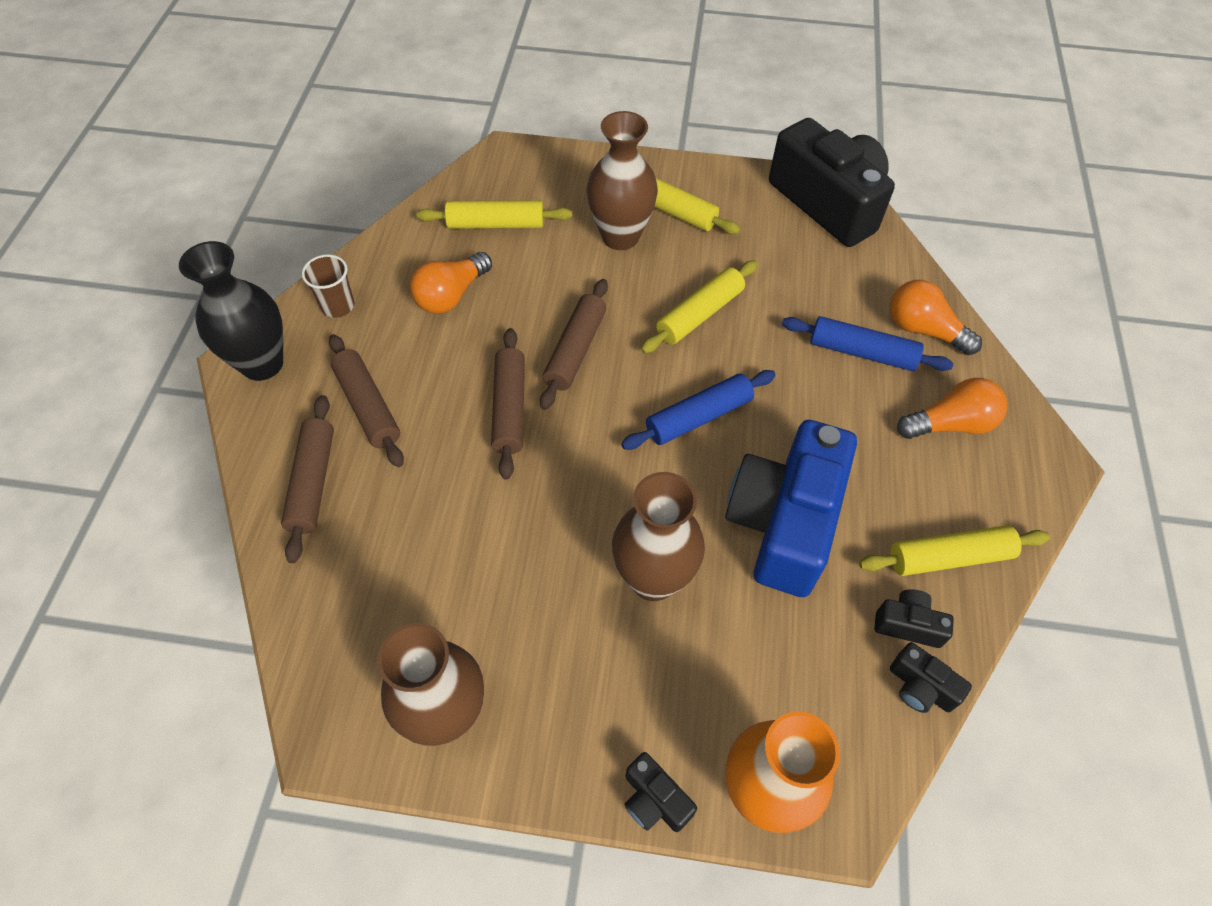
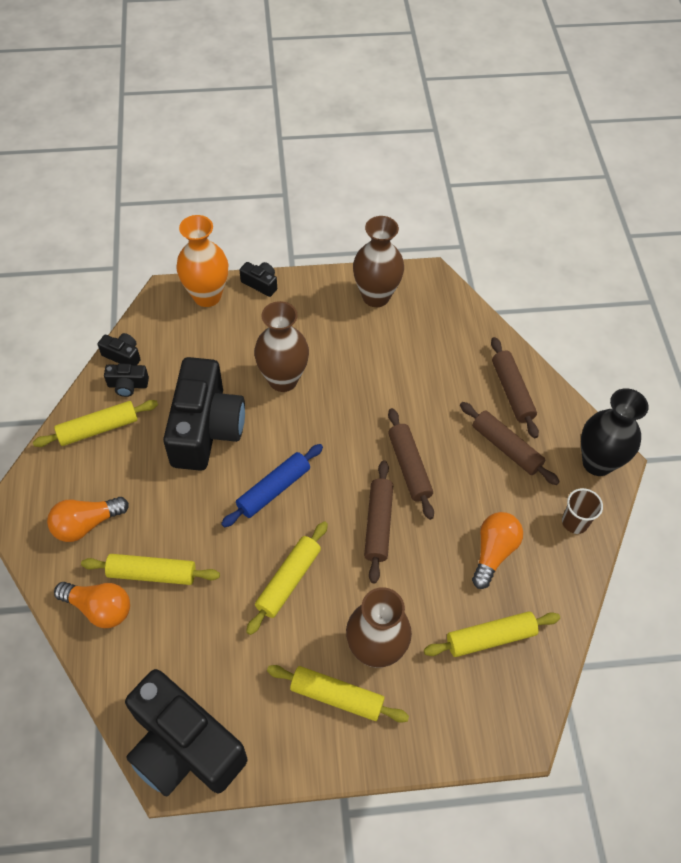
camera: 165 degrees right, 0 degrees up
blue camera [725,420,857,597] -> black camera [163,357,245,471]
blue rolling pin [782,316,954,371] -> yellow rolling pin [81,554,220,585]

